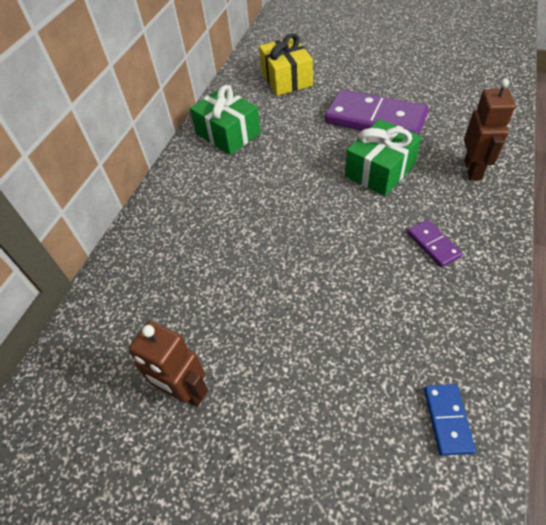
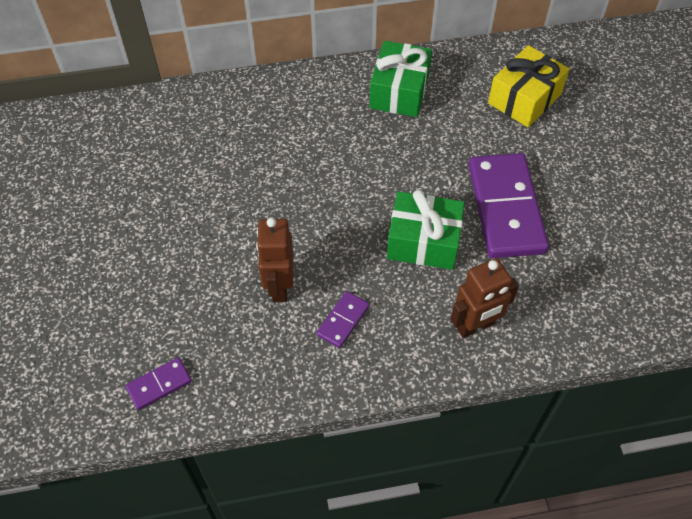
camera: 55 degrees right, 5 degrees up
brown robot [129,321,208,407] -> brown robot moved to [256,218,294,302]
blue domino [424,384,476,456] -> purple domino [126,357,192,410]

